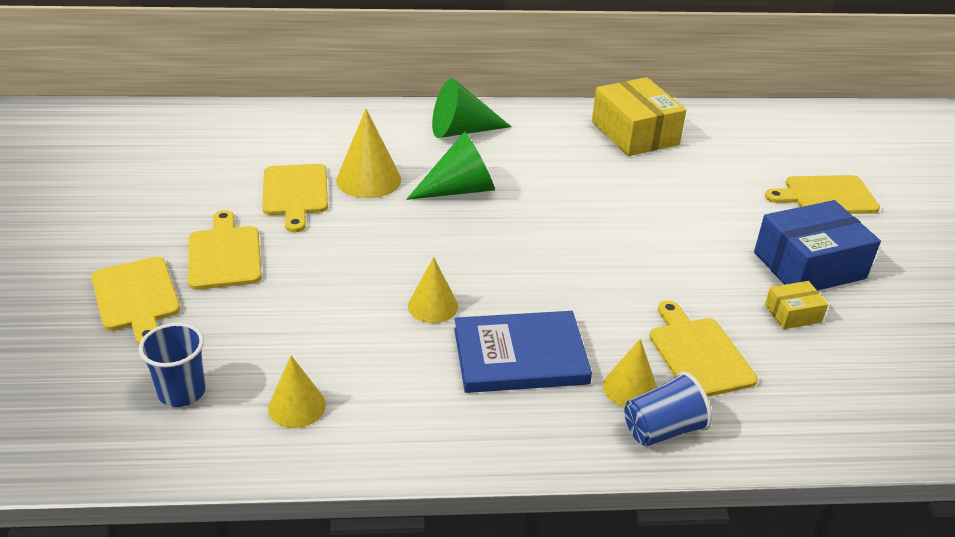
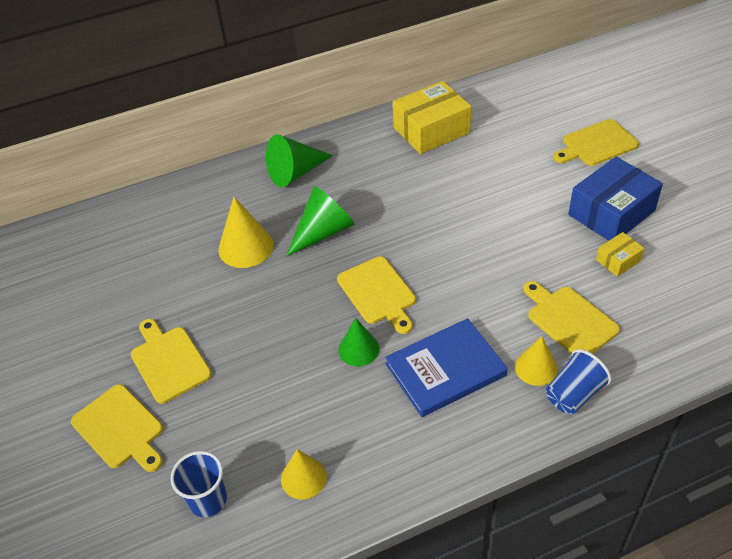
camera: 15 degrees left, 10 degrees up
yellow cutting board [262,164,328,232] -> yellow cutting board moved to [337,256,416,334]
yellow cone [408,257,458,323] -> green cone [338,318,379,366]
yellow box [592,77,686,156] -> yellow box turned 75 degrees counterclockwise [393,81,471,154]

